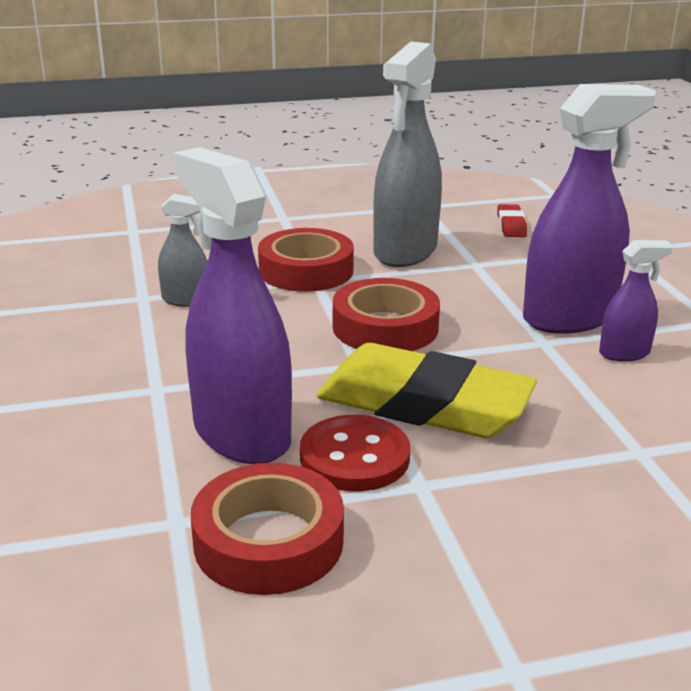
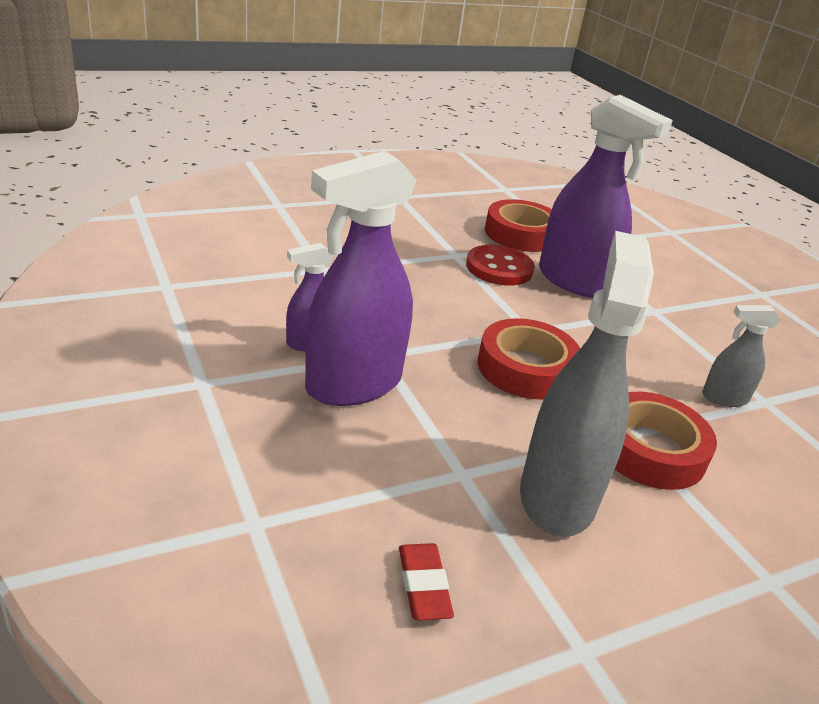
camera: 165 degrees right, 5 degrees up
yellow eraser [316,343,537,438] -> none

